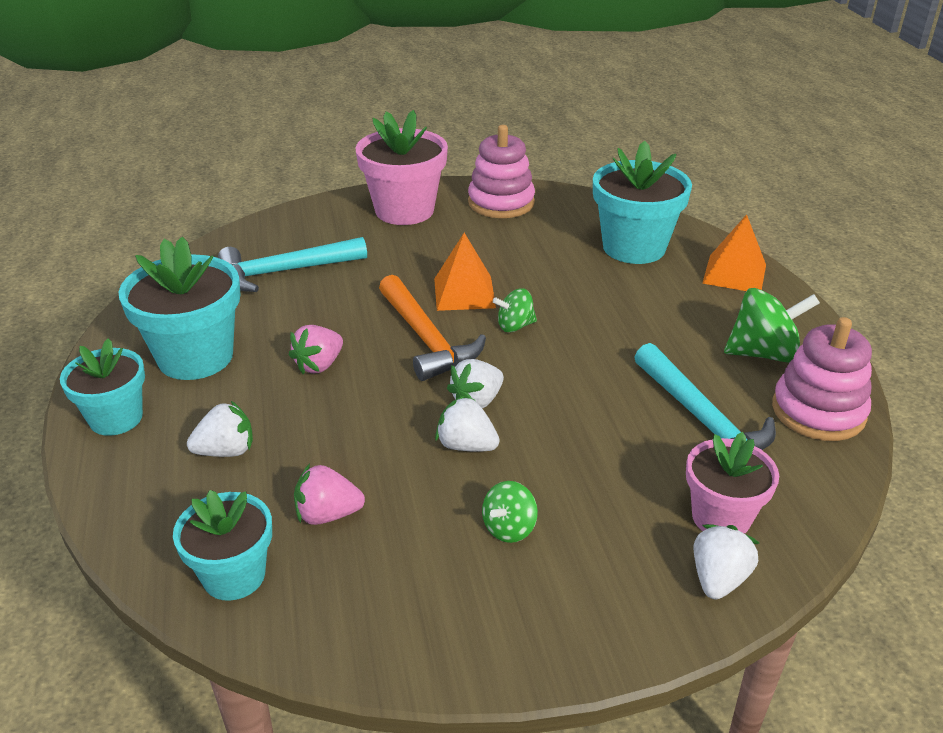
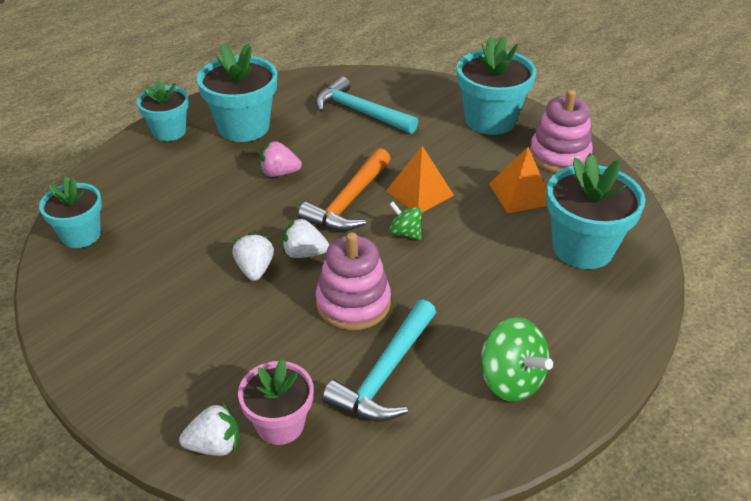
camera: 55 degrees right, 5 degrees up
white strawberry [187,401,253,457] -> none
pink strawberry [294,464,365,525] -> none
pink flower pot [356,110,448,225] -> turquoise flower pot [457,36,536,135]
green spinning top [482,481,538,543] -> none
orange pyramid [702,214,766,291] -> orange pyramid moved to [489,147,547,213]
pink stacking toy [772,317,872,441] -> pink stacking toy moved to [316,232,391,330]

